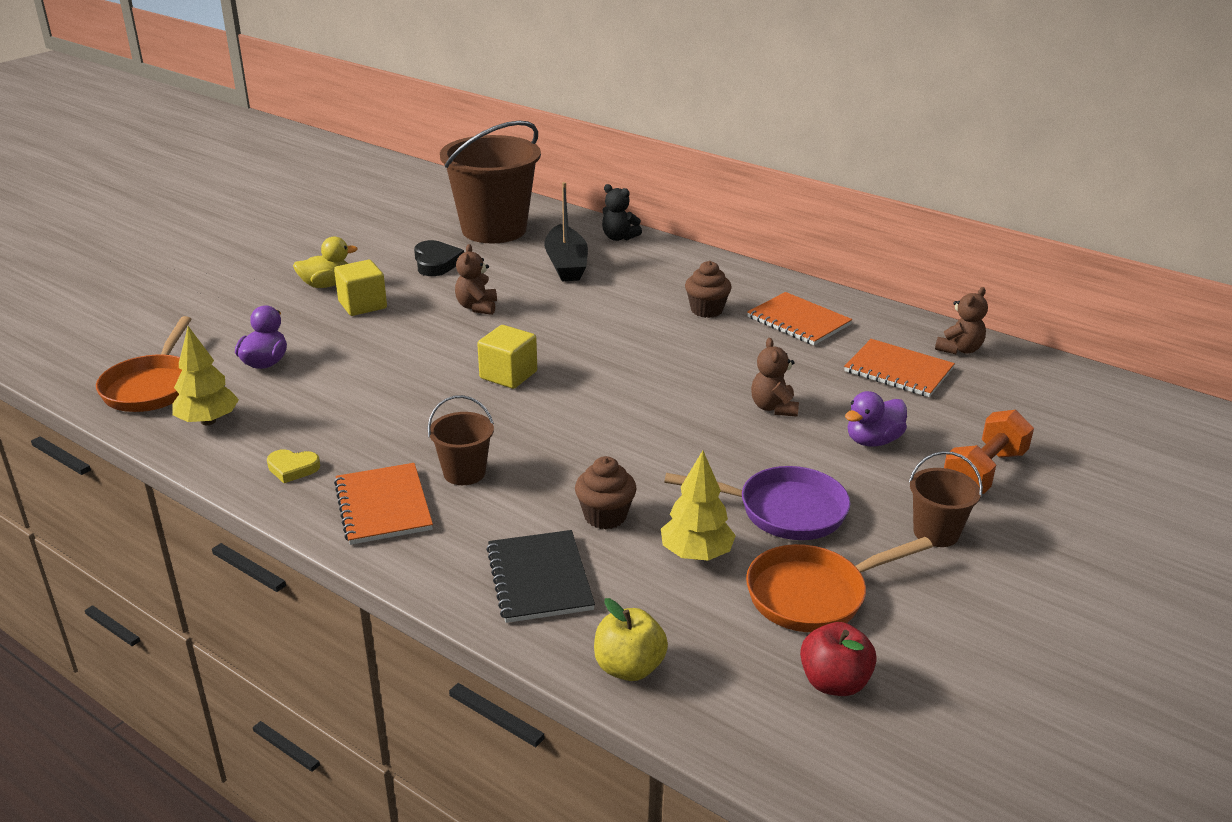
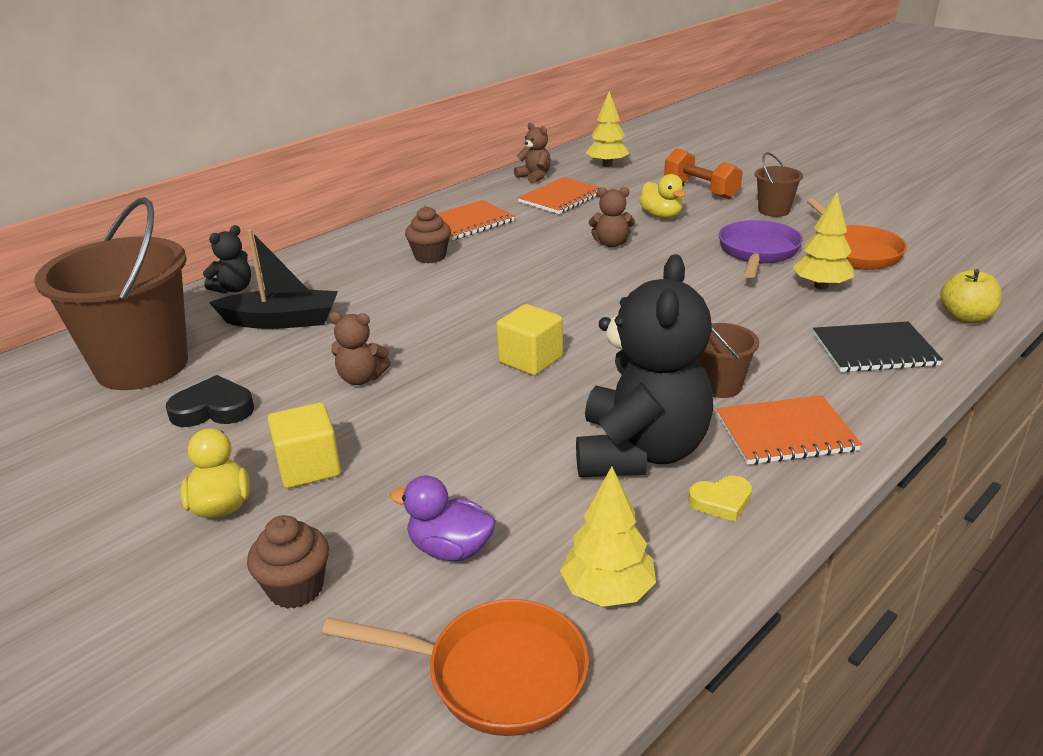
camera: 80 degrees left, 0 degrees up
yellow heart [267,449,320,483] -> yellow heart turned 60 degrees clockwise [688,475,752,522]
brown cupcake [575,456,637,529] -> brown cupcake moved to [247,515,329,609]
red apple [800,622,877,696] -> none
purple duck [845,391,907,446] -> yellow duck [639,174,686,219]
none -> black teddy bear [576,254,713,477]
none -> yellow tree [586,91,629,167]

